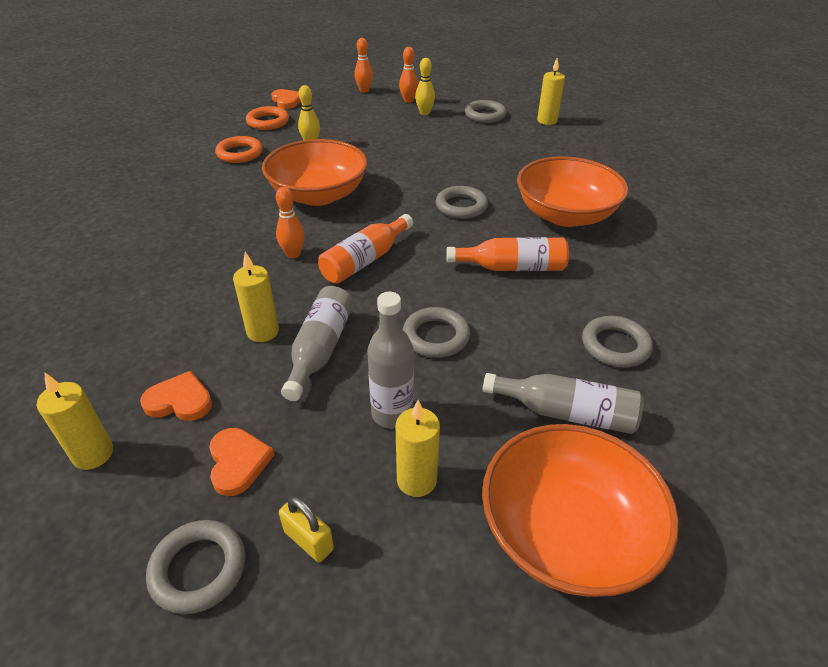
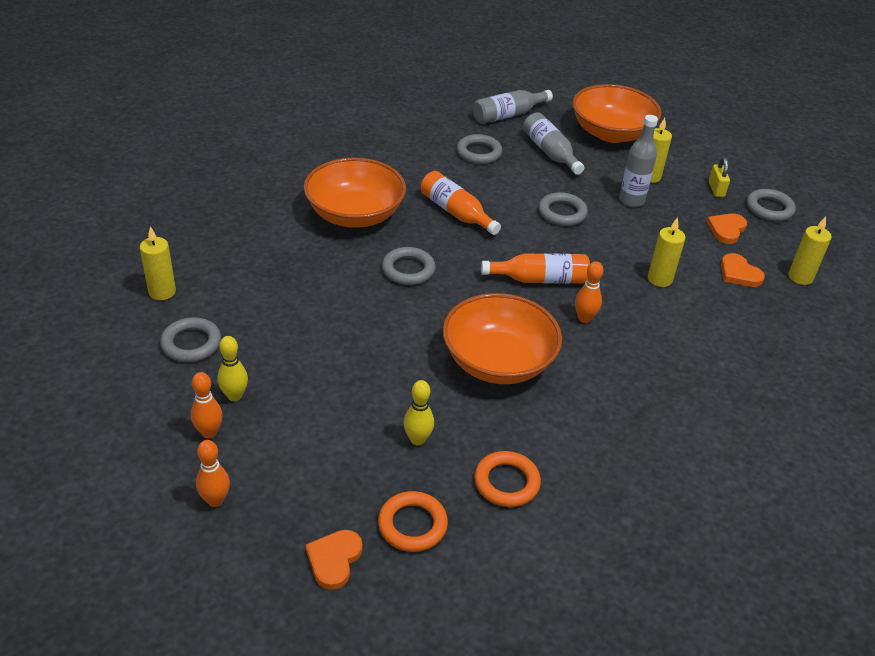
camera: 135 degrees left, 0 degrees up
grey bottle [281,286,353,401] -> grey bottle moved to [473,90,553,124]

